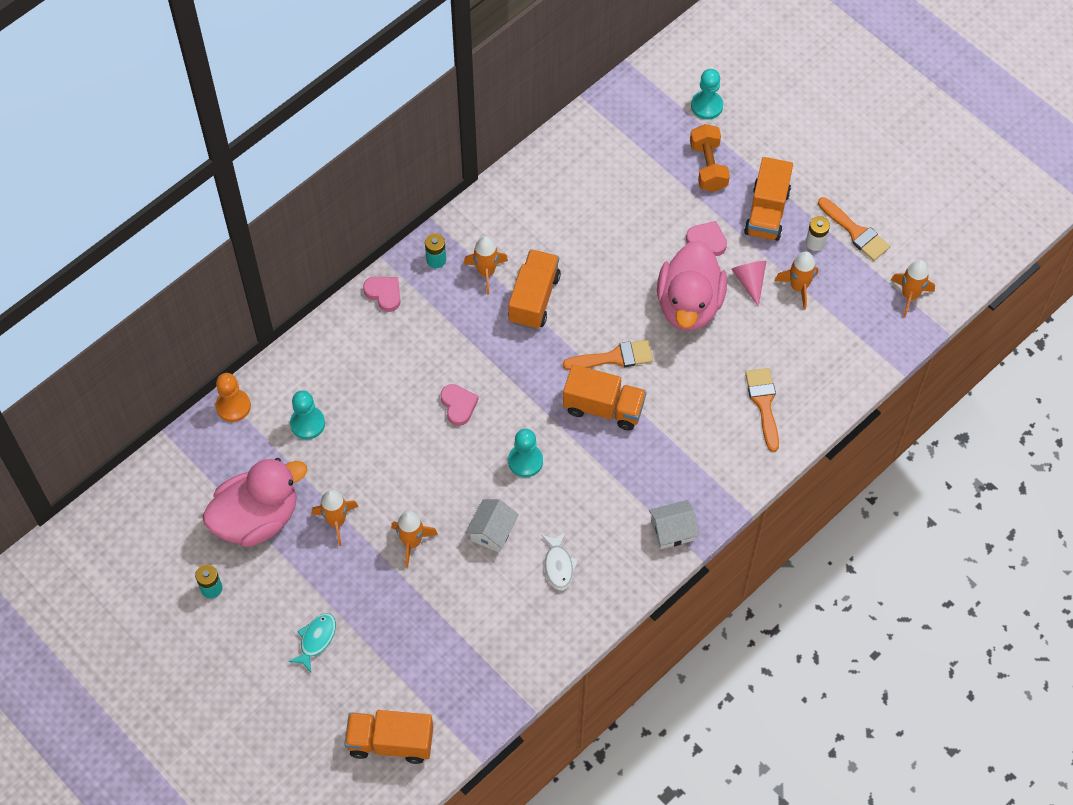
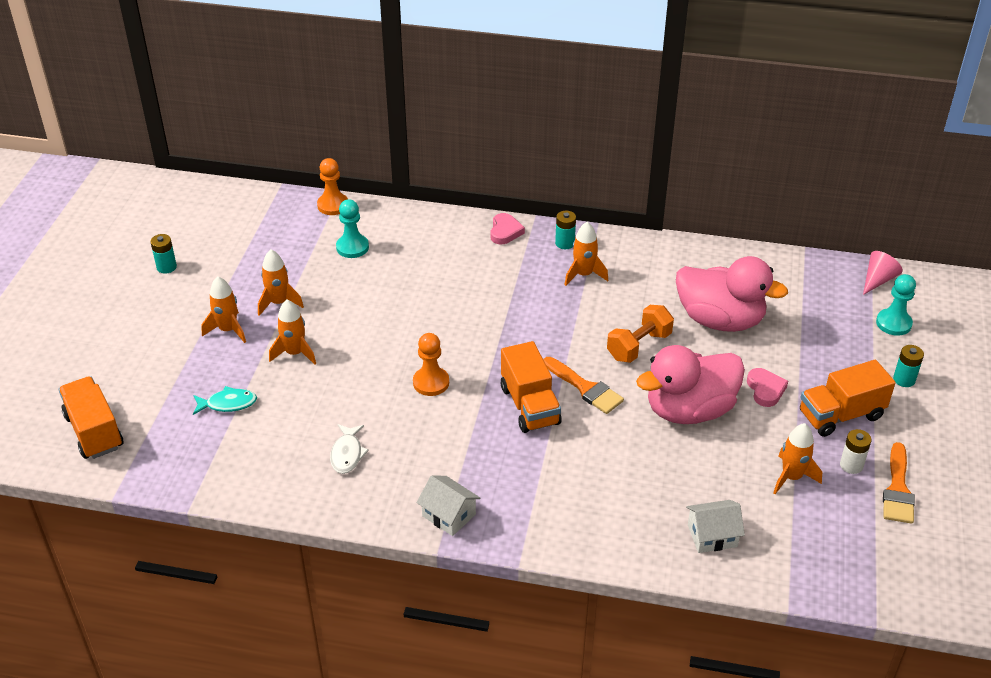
camera: 55 degrees right, 20 degrees down
pink duck [203,458,307,547] -> pink duck moved to [676,256,788,332]
turquoise fish [289,613,336,672] -> turquoise fish moved to [193,386,257,415]
pink heart [440,384,479,426] -> none
white house [466,499,519,553] -> white house moved to [686,500,745,553]
orange truck [508,249,561,329] -> none
turquoise pawn [508,429,543,477] -> orange pawn [413,333,449,396]
white fish [541,533,579,590] -> white fish turned 45 degrees counterclockwise [330,424,369,474]
orange dumbbell [690,124,730,192] -> orange dumbbell moved to [607,305,674,363]
pink cone [732,261,766,307] -> pink cone moved to [863,251,903,295]
orange brush [745,368,779,452] -> none
orange rocket [891,260,935,317] -> orange rocket moved to [201,277,246,343]
none -> turquoise battery [893,345,924,387]

